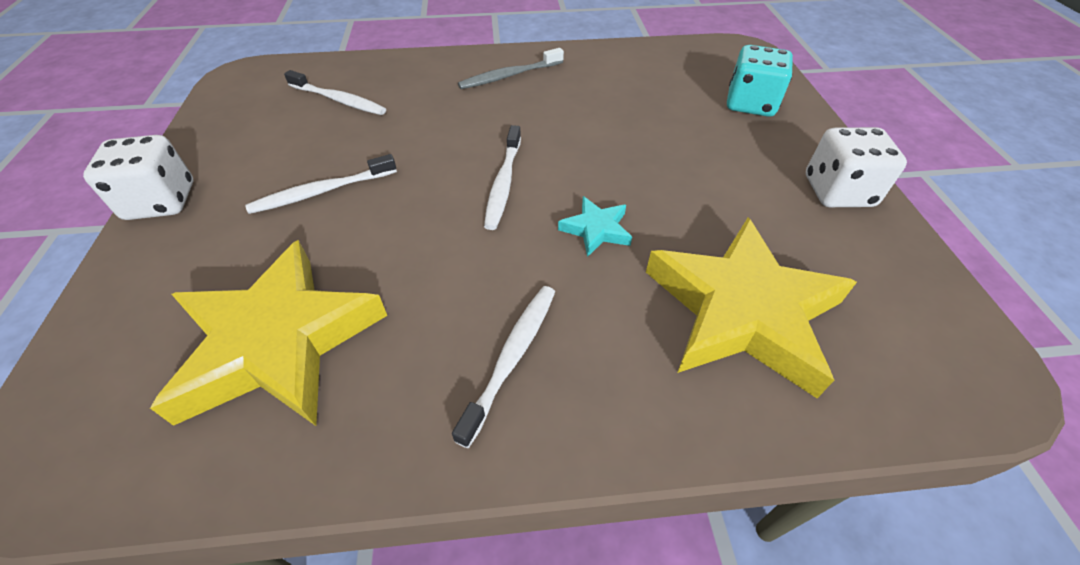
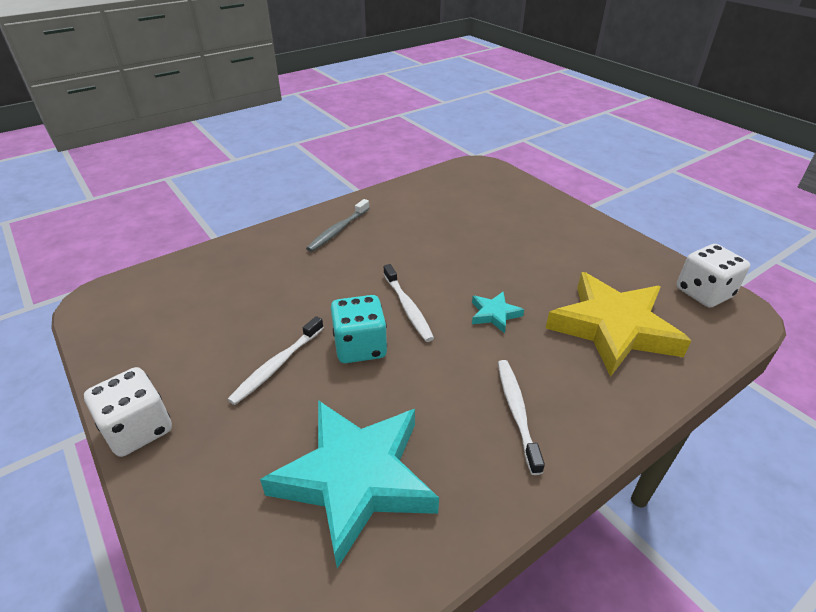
camera: 30 degrees left, 10 degrees down
yellow star [150,240,387,426] -> turquoise star [260,400,439,568]
white toothbrush [284,70,386,115] -> none
turquoise dice [727,45,793,117] -> turquoise dice moved to [331,295,387,363]
white dice [806,127,907,207] -> white dice moved to [677,244,750,307]

